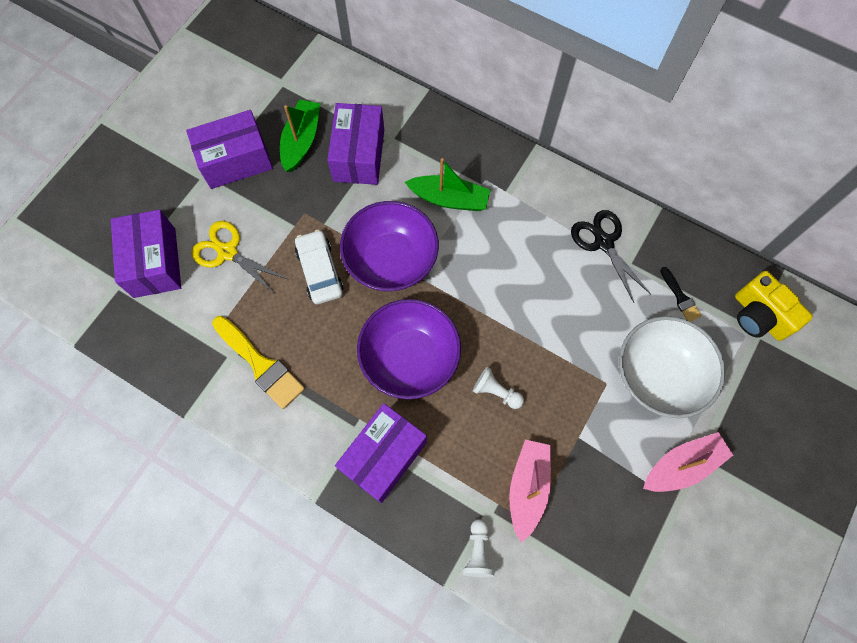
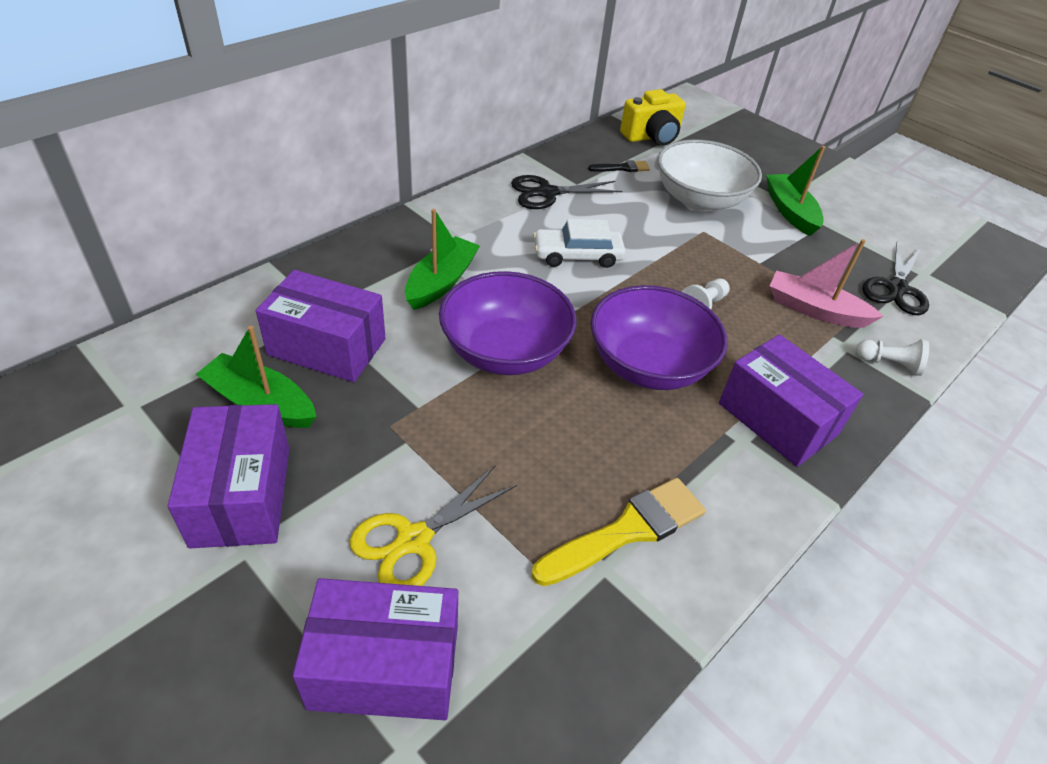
camera: 80 degrees left, 25 degrees down
white car [295,230,344,304] -> white car moved to [533,219,625,268]
pink boat [643,432,733,492] -> green boat [766,146,825,236]
none -> black scissors [862,243,929,315]

